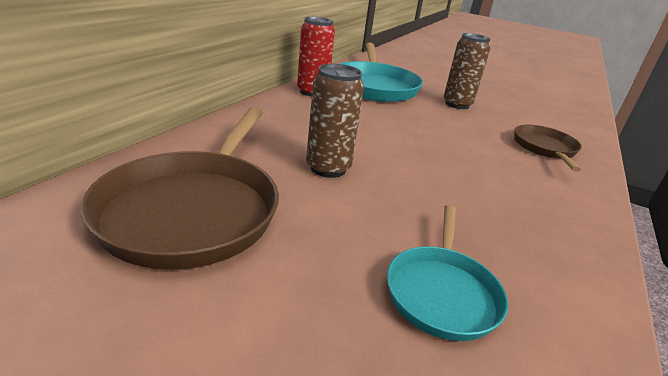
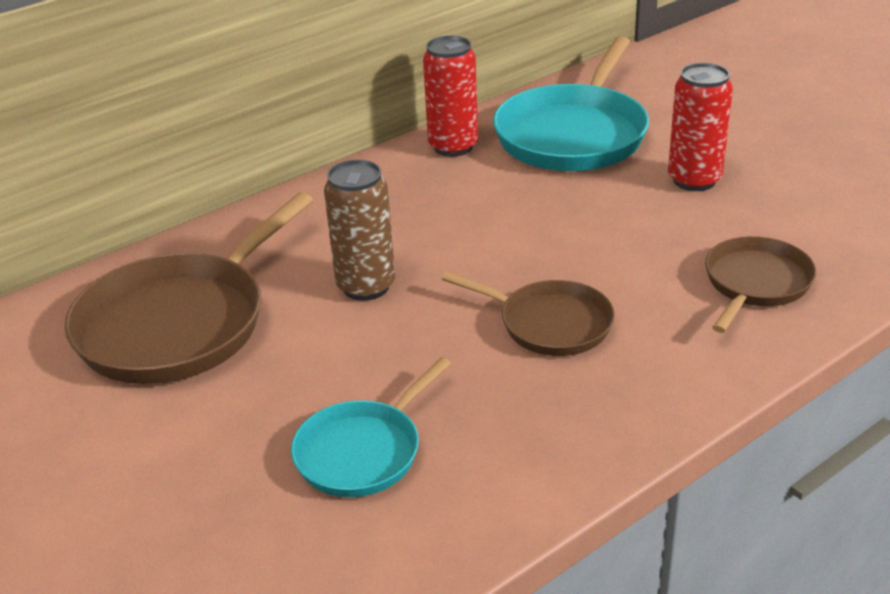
camera: 30 degrees right, 5 degrees up
brown can [444,33,491,109] -> red can [668,63,733,191]
none -> brown pan [442,272,615,356]

